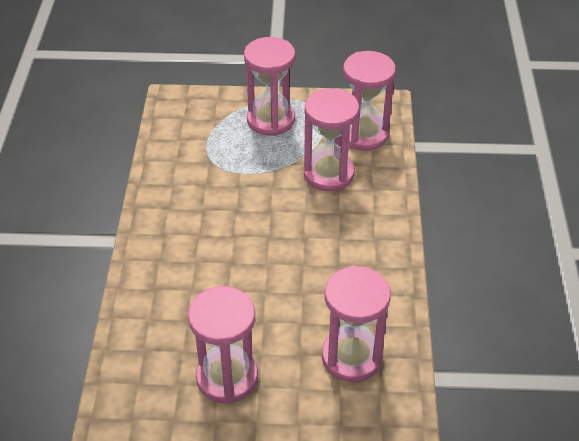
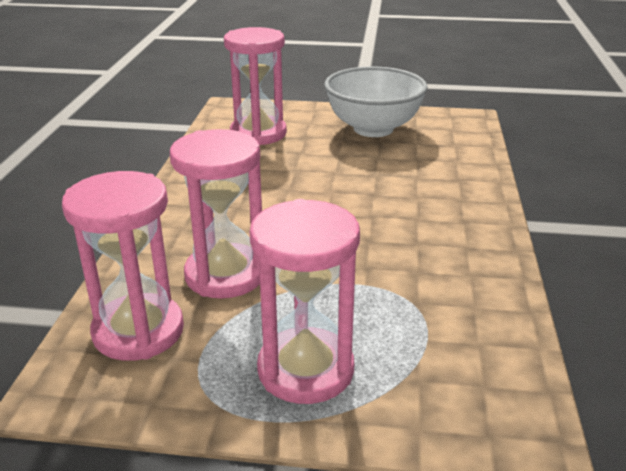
camera: 175 degrees left, 15 degrees down
pink hourglass [188,286,258,404] -> white bowl [324,67,428,137]

